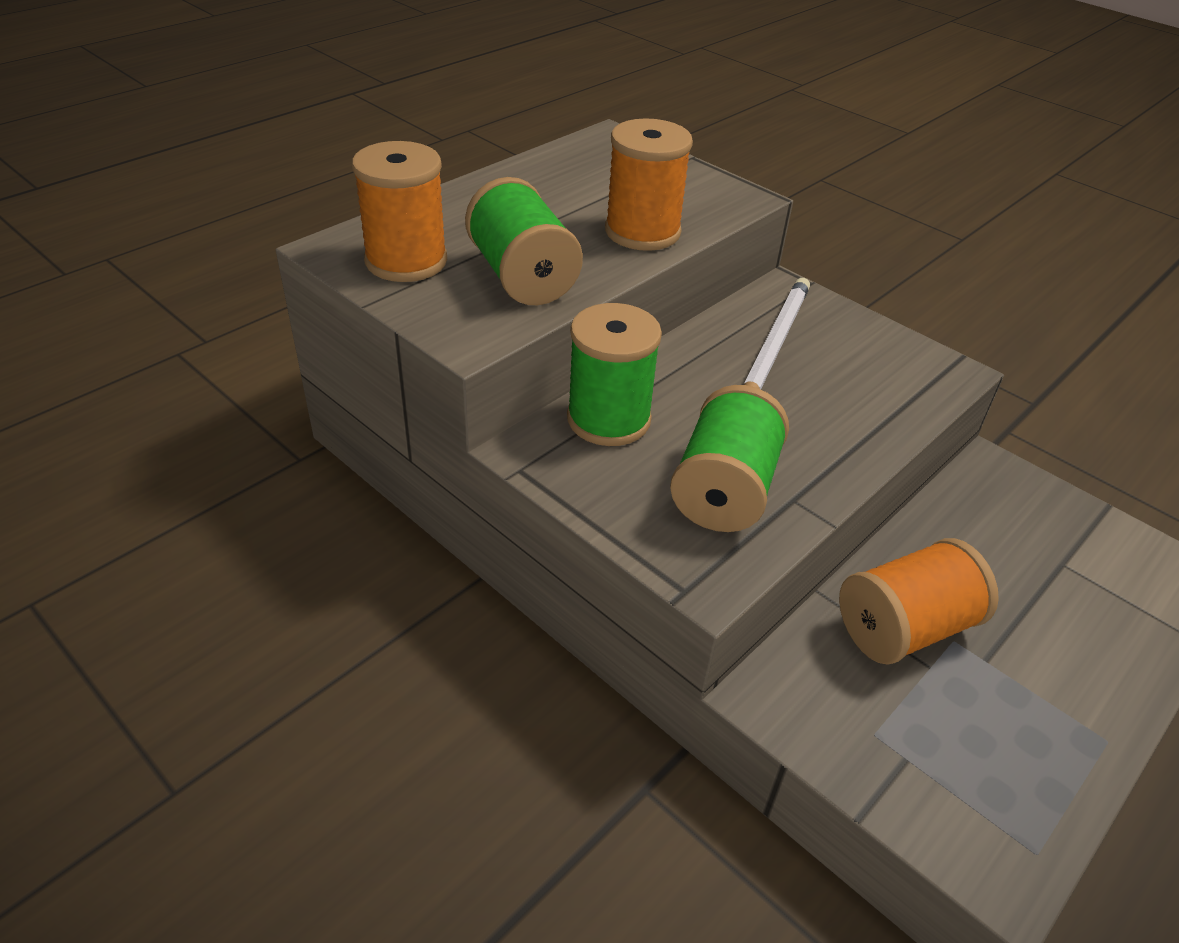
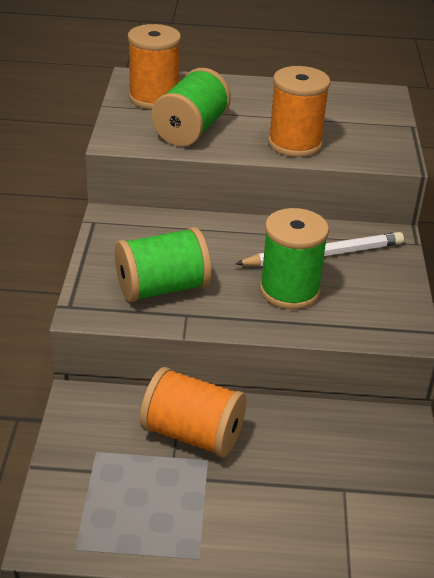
camera: 50 degrees right, 5 degrees down
green spool [567,303,662,446] -> green spool moved to [260,208,329,309]

